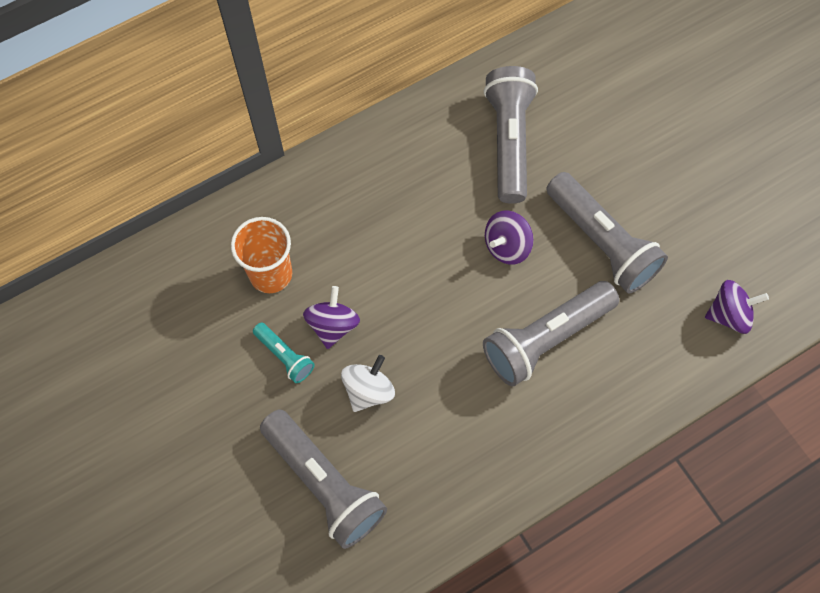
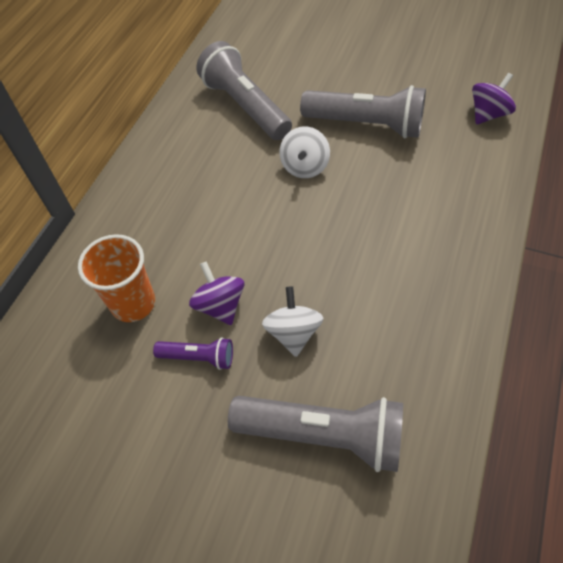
camera: 35 degrees left, 10 degrees down
turquoise flashlight [253,323,315,383] -> purple flashlight [153,337,233,370]
grey flashlight [483,281,619,386] -> none
purple spinning top [485,210,533,265] -> white spinning top [279,127,330,178]

